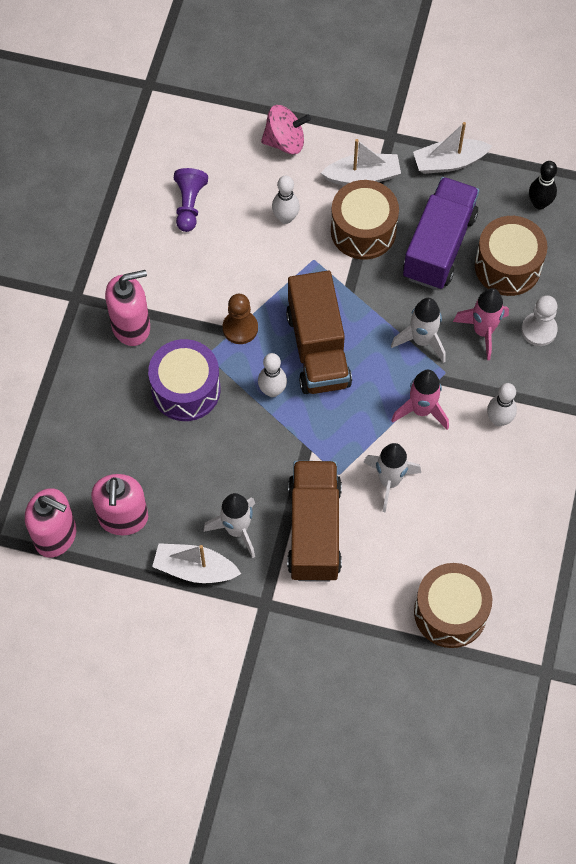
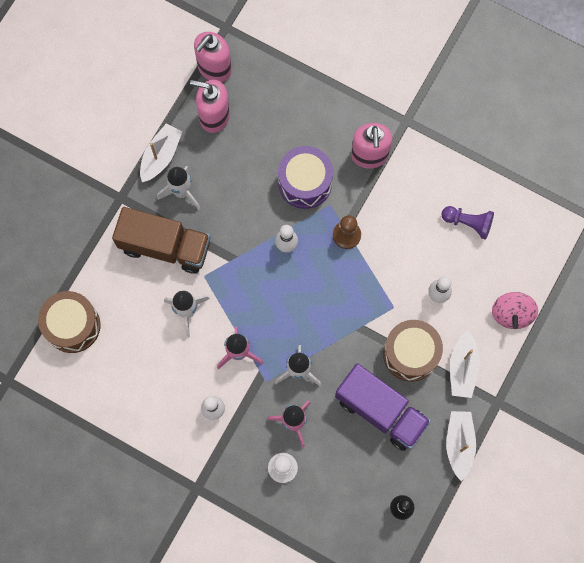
camera: 105 degrees right, 10 degrees up
brown truck [286,271,352,394] -> none
brown drum [475,216,548,296] -> none

